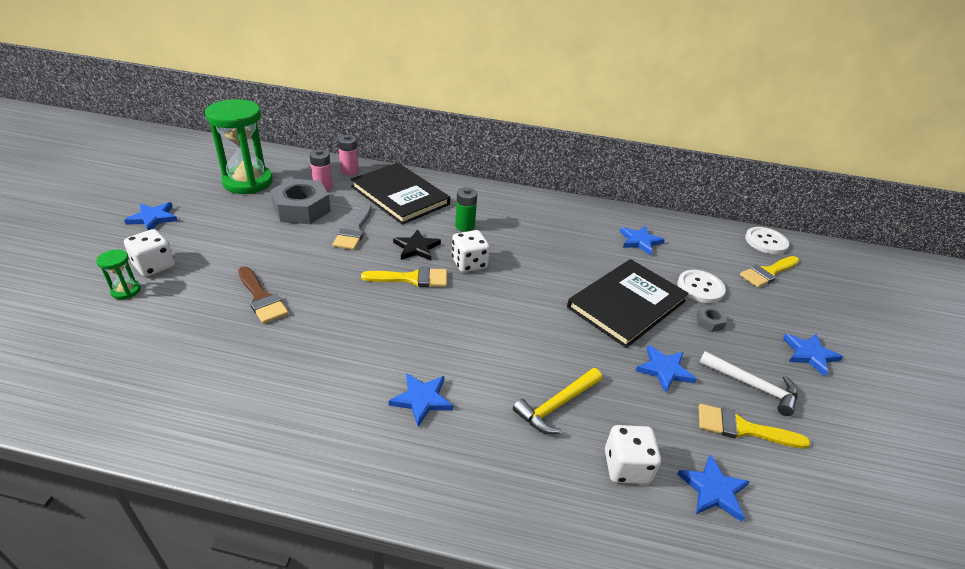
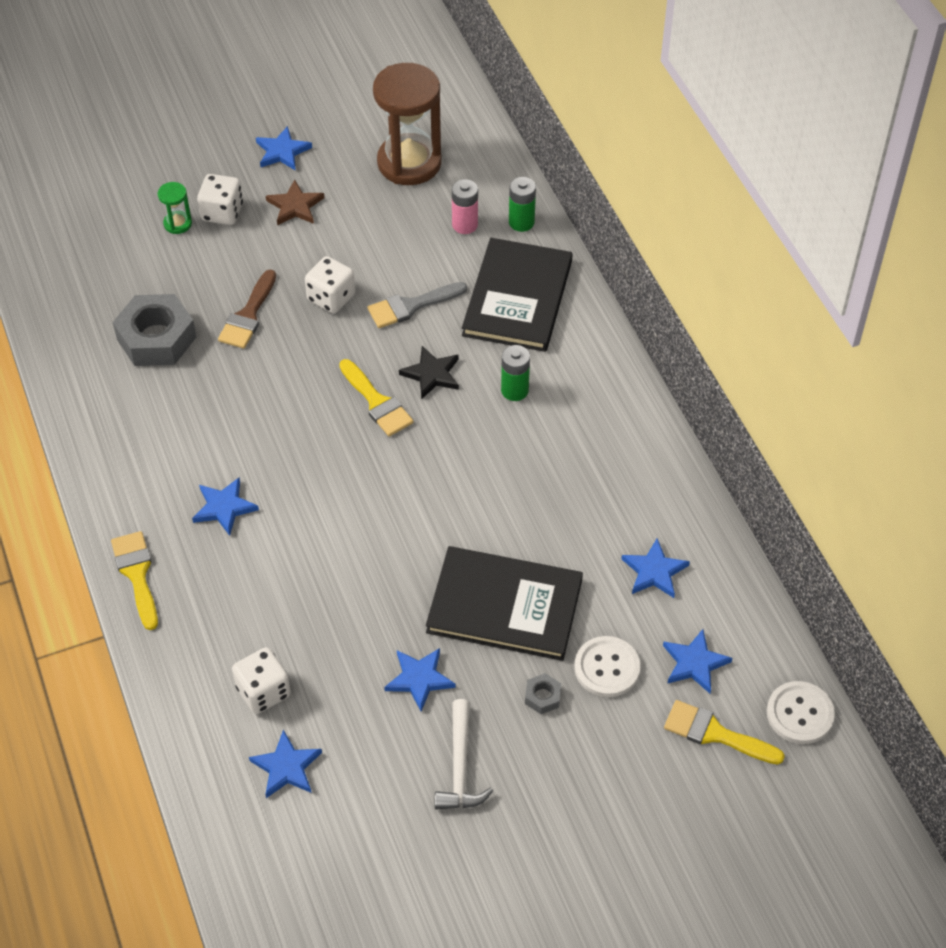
camera: 60 degrees right, 15 degrees up
green hourglass [205,99,273,194] -> brown hourglass [373,63,442,185]
grey nut [270,179,331,224] -> grey nut moved to [113,294,196,366]
pink battery [338,135,359,175] -> green battery [509,177,536,232]
white dice [452,230,490,272] -> white dice moved to [305,256,355,314]
yellow hammer [513,368,602,434] -> none
yellow brush [699,404,810,449] -> yellow brush moved to [111,531,158,630]
blue star [783,334,843,377] -> blue star moved to [663,629,732,693]
none -> brown star [266,180,324,226]

